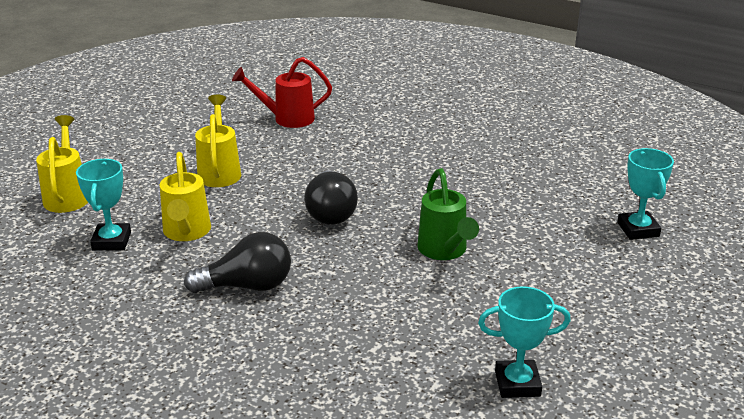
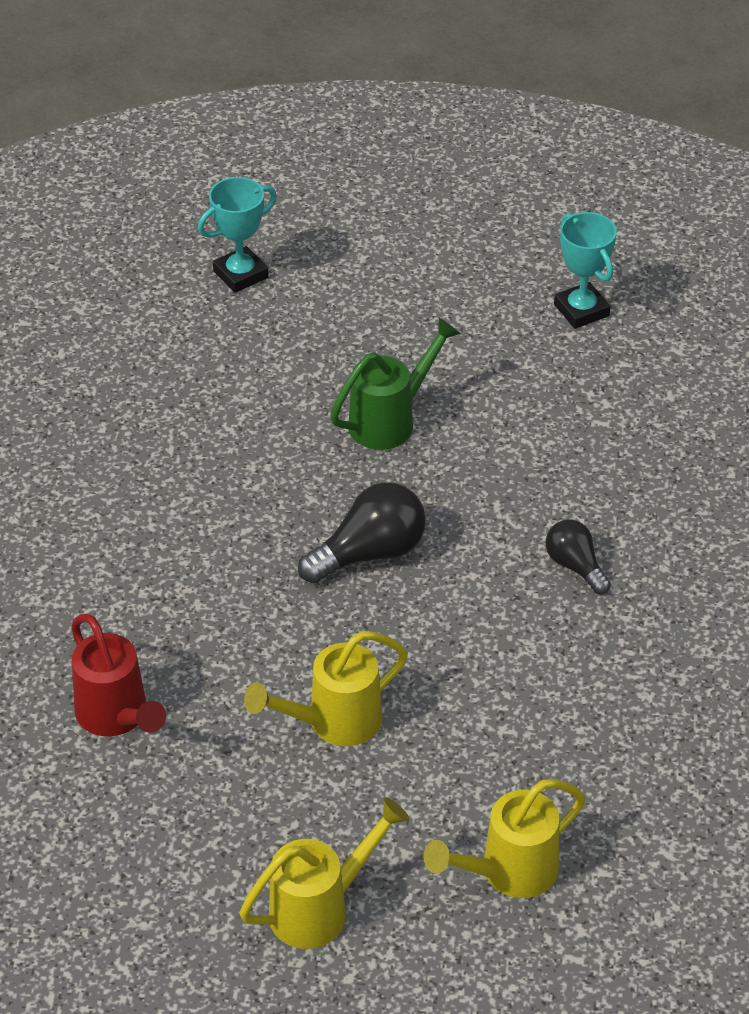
camera: 115 degrees left, 15 degrees up
turquoise trophy [76,159,131,251] -> none
yellow watering can [160,152,211,241] -> yellow watering can moved to [240,797,409,949]
black light bulb [184,232,291,293] -> black light bulb [546,520,611,594], size x0.62

